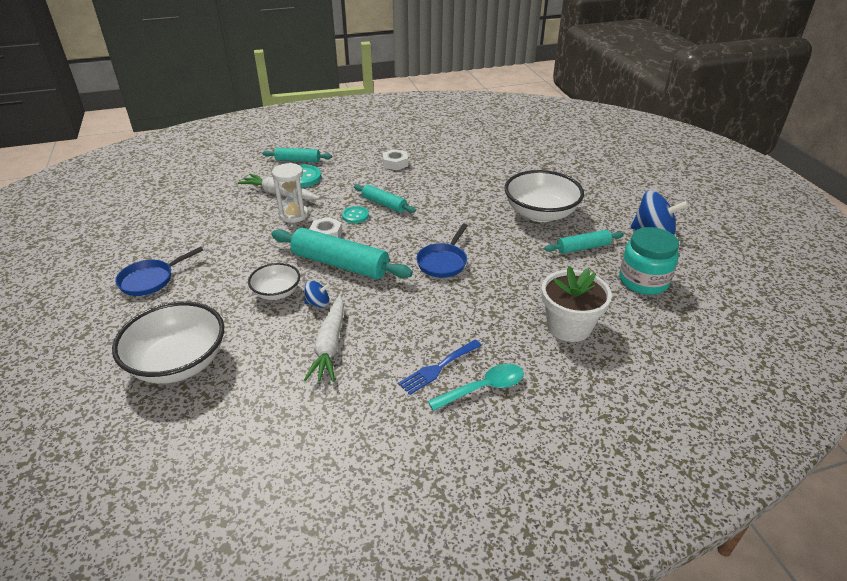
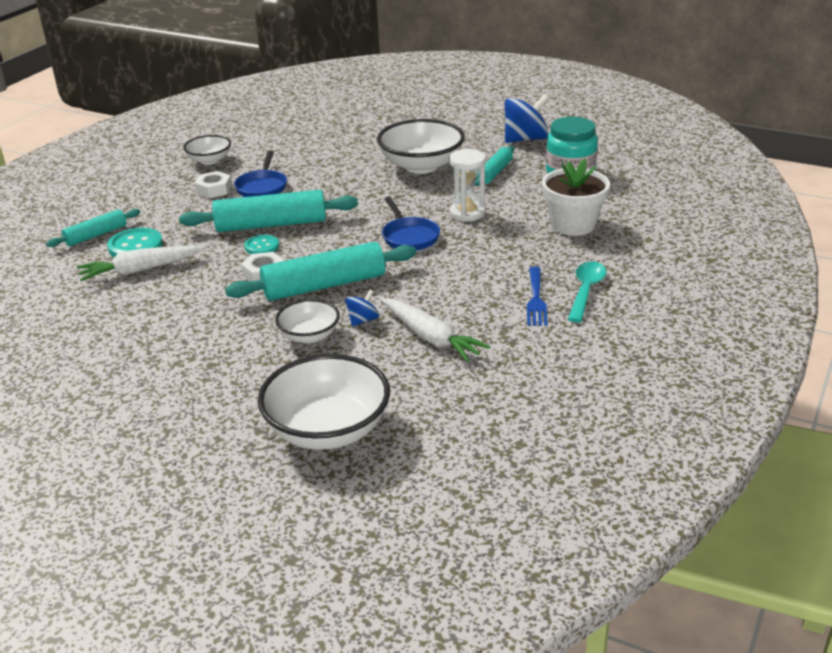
camera: 45 degrees left, 5 degrees down
blue pan [115,247,203,296] -> blue pan moved to [234,150,287,197]
white hourglass [272,163,309,223] -> white hourglass moved to [449,149,486,222]
turquoise rolling pin [354,184,416,213] -> turquoise rolling pin [179,190,358,232], size x1.78
none -> white bowl [183,135,231,165]

